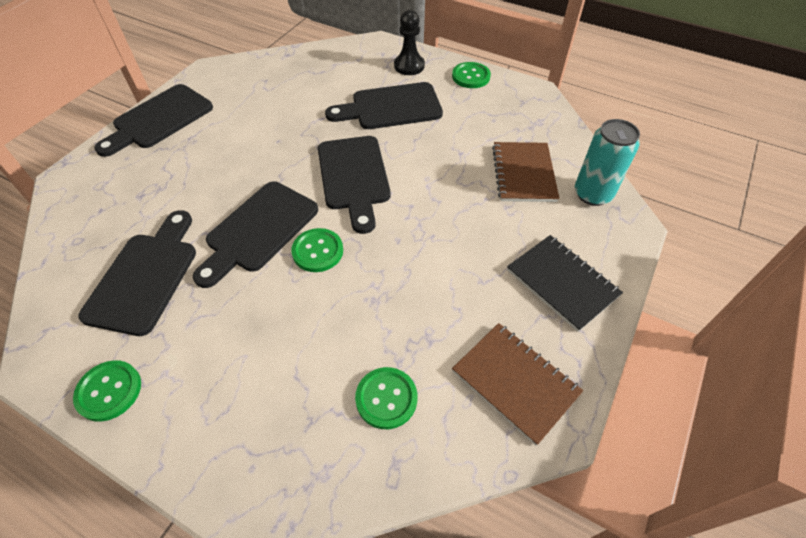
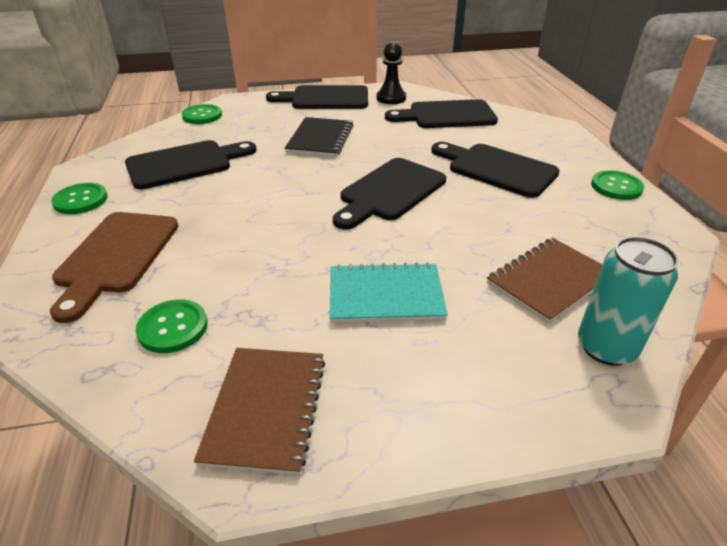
camera: 50 degrees right, 15 degrees down
black cutting board [193,181,318,288] -> black cutting board moved to [385,99,498,128]
green button [291,228,343,272] -> green button moved to [182,104,222,124]
black pawn [394,10,425,75] -> black pawn moved to [377,42,406,104]
black notebook [507,235,623,332] -> black notebook moved to [285,117,353,157]
none -> brown cutting board [50,212,178,323]
none -> turquoise notebook [330,262,448,323]

